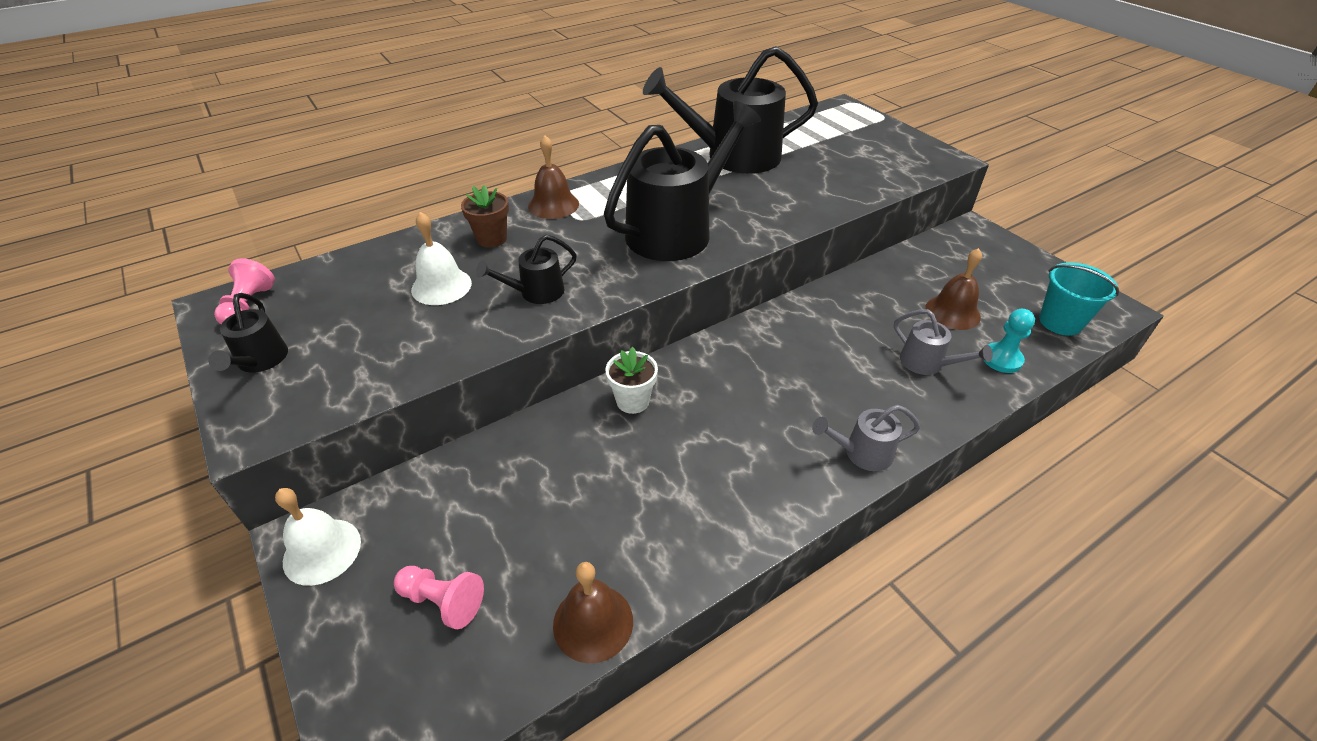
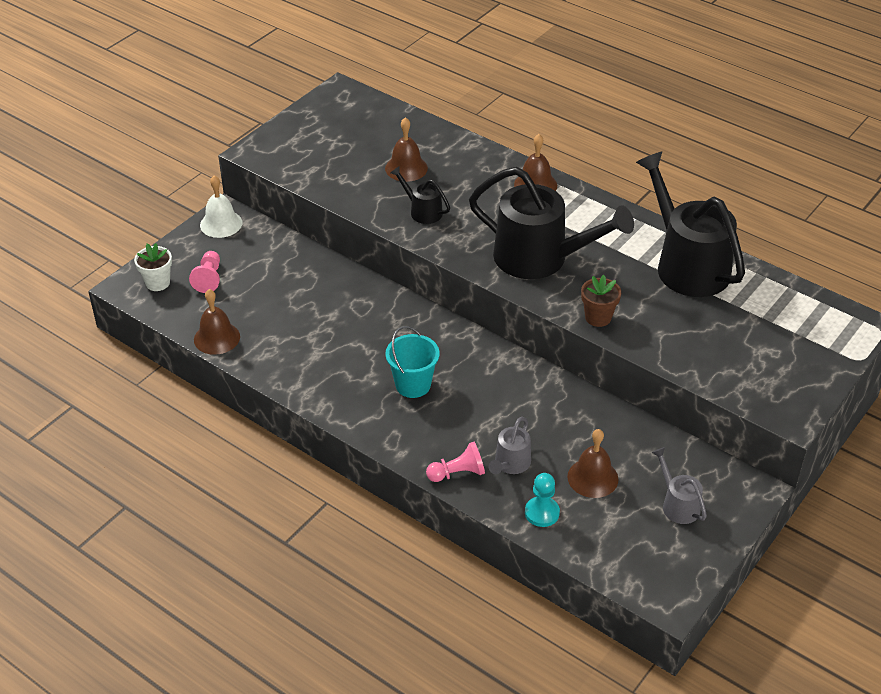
camera: 70 degrees right, 0 degrees up
black watering can [208,293,288,373] -> none
pink pawn [214,258,275,324] -> pink pawn moved to [426,442,485,482]
white bell [411,212,472,305] -> brown bell [385,117,428,182]
brown flower pot [461,185,509,248] -> brown flower pot moved to [581,275,621,327]
white flower pot [606,347,658,414] -> white flower pot moved to [134,243,172,291]
grey watering can [812,405,920,471] -> grey watering can moved to [651,447,707,524]
turquoise bucket [1039,262,1120,336] -> turquoise bucket moved to [385,326,440,398]

